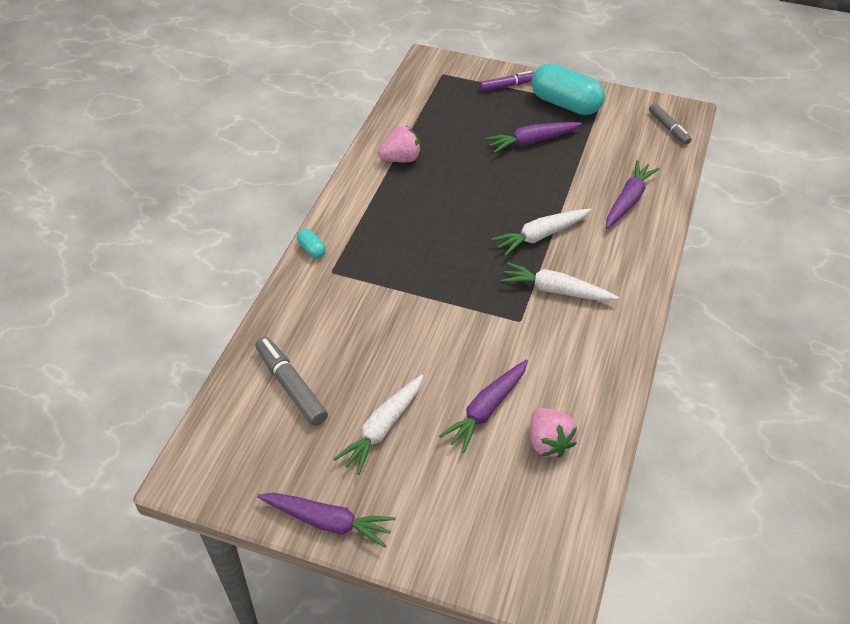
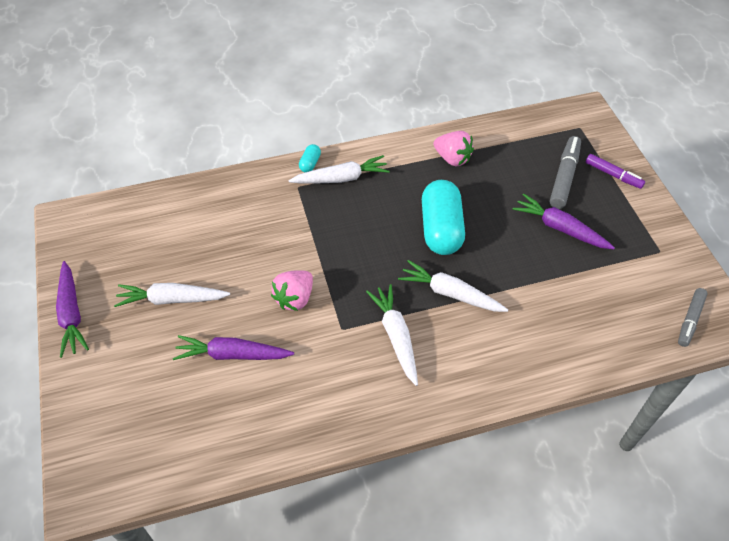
camera: 55 degrees right, 5 degrees up
grey marker [255,337,328,426] -> grey marker moved to [550,136,581,209]
pink strawberry [530,408,578,458] -> pink strawberry moved to [271,270,313,311]
turquoise capsule [531,63,605,115] -> turquoise capsule moved to [422,180,465,255]
purple carrot [606,160,660,229] -> none
none -> white carrot [288,155,389,183]

